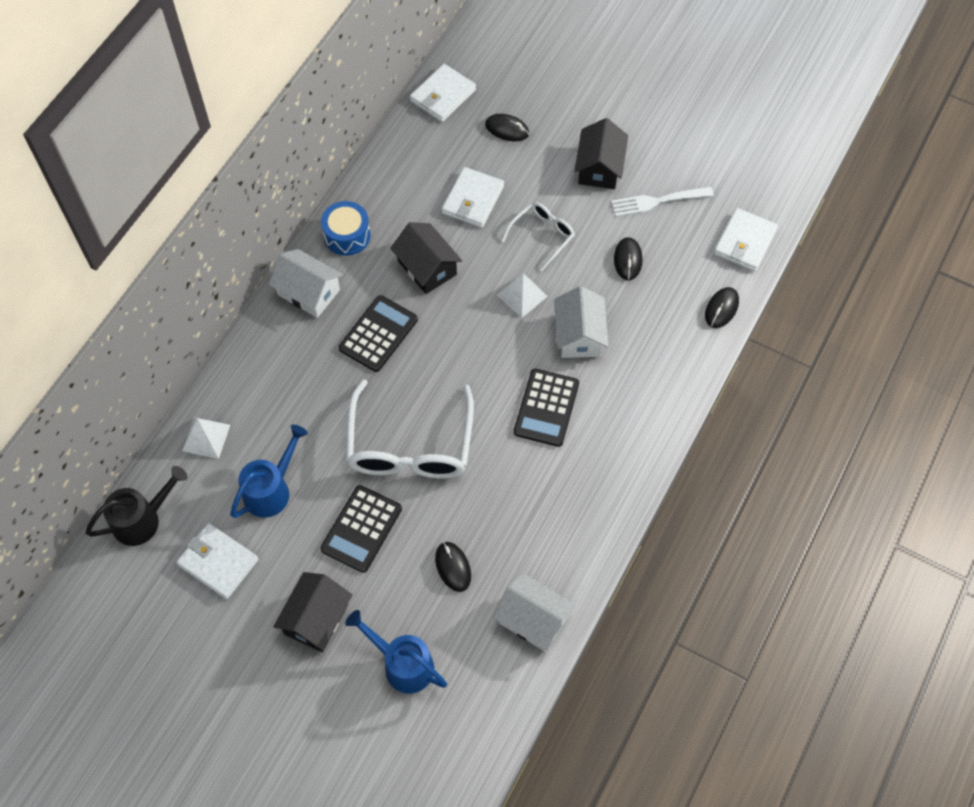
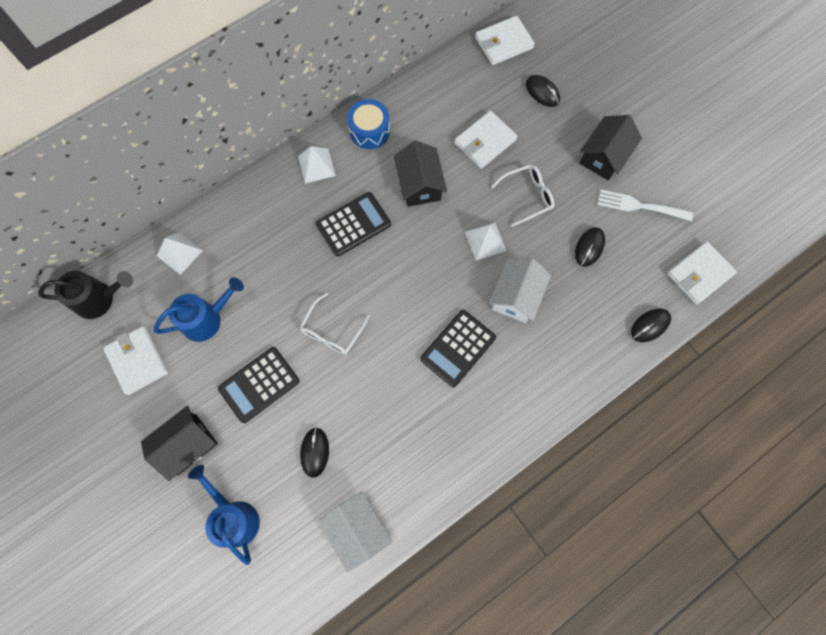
camera: 25 degrees right, 10 degrees up
white house [269,249,343,318] -> white pyramid [298,146,336,184]
white glasses [346,379,474,478] -> white glasses [299,293,370,355], size x0.52

